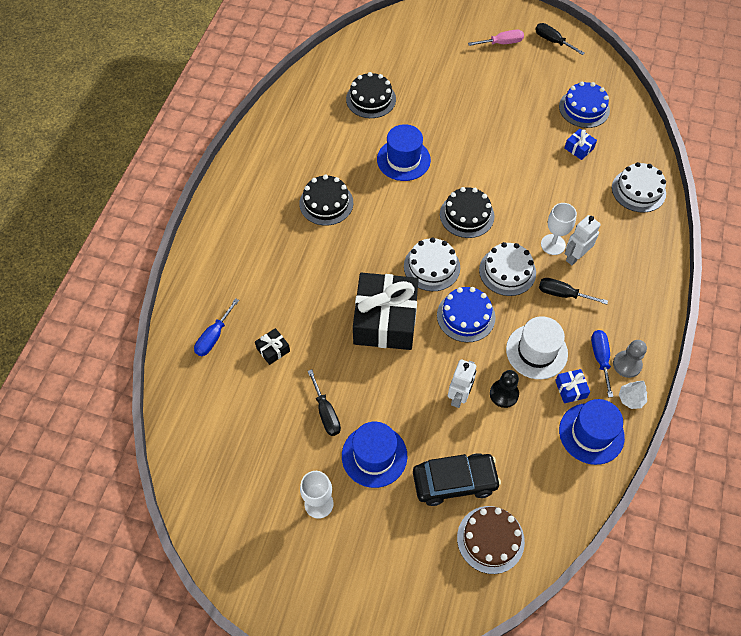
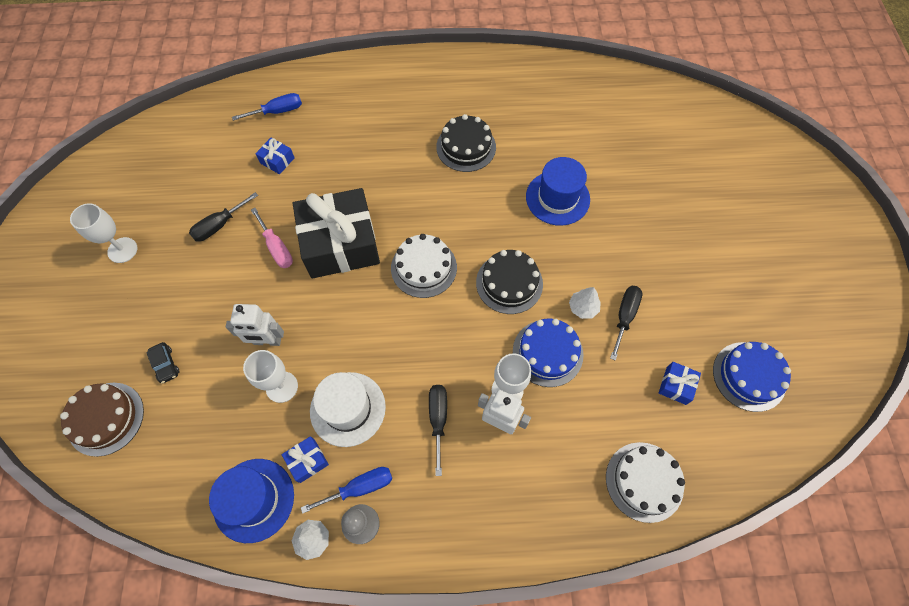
camera: 70 degrees right, 5 degrees up
blue screwdriver [194,298,239,356] -> blue screwdriver turned 150 degrees clockwise [232,93,302,121]
black gift [255,328,290,365] -> blue gift [255,138,295,174]
blue hat [342,422,407,488] -> none
black cake [346,72,396,118] -> none
black car [413,453,501,506] -> black car [146,342,180,384], size x0.45
blue cake [437,287,496,342] -> blue cake moved to [513,319,584,387]
pink screwdriver [468,29,524,46] -> pink screwdriver moved to [251,208,293,268]
white cake [479,242,536,296] -> none
black pawn [490,370,519,408] -> white goblet [243,350,298,403]
black screwdriver [535,23,585,55] -> black screwdriver moved to [610,286,642,361]
none -> white tree [569,287,601,319]

